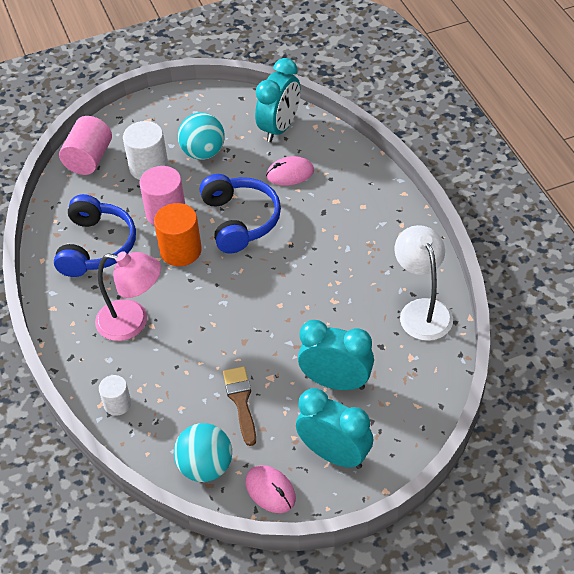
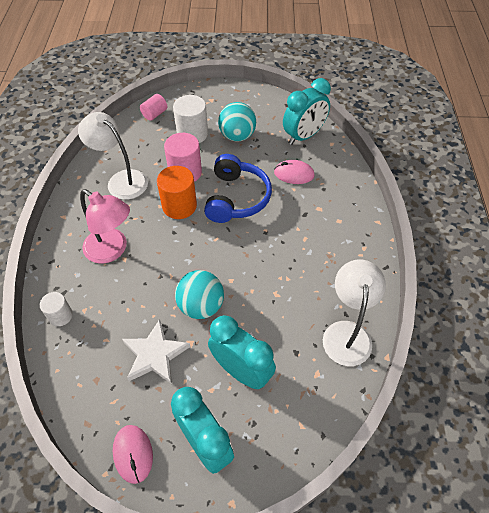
camera: 20 degrees right, 5 degrees up
blue headphones [54,194,136,277] -> white lamp [78,112,148,200]
pink cylinder [59,116,112,175] -> pink cylinder [140,94,167,121], size x0.60
turquoise ball [174,423,232,482] -> turquoise ball moved to [175,270,224,319]
brown brush [223,366,256,446] -> white star [122,319,190,384]

